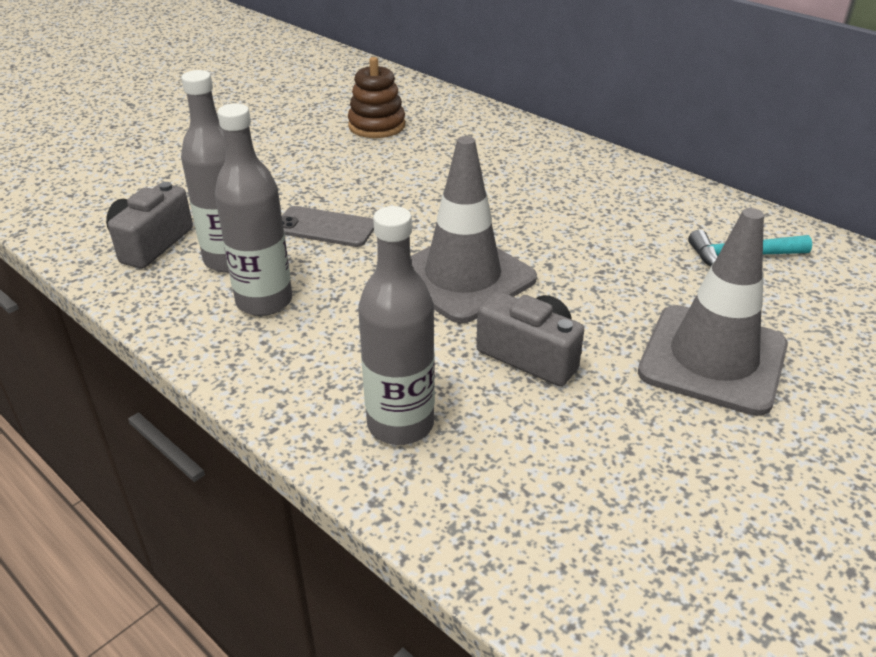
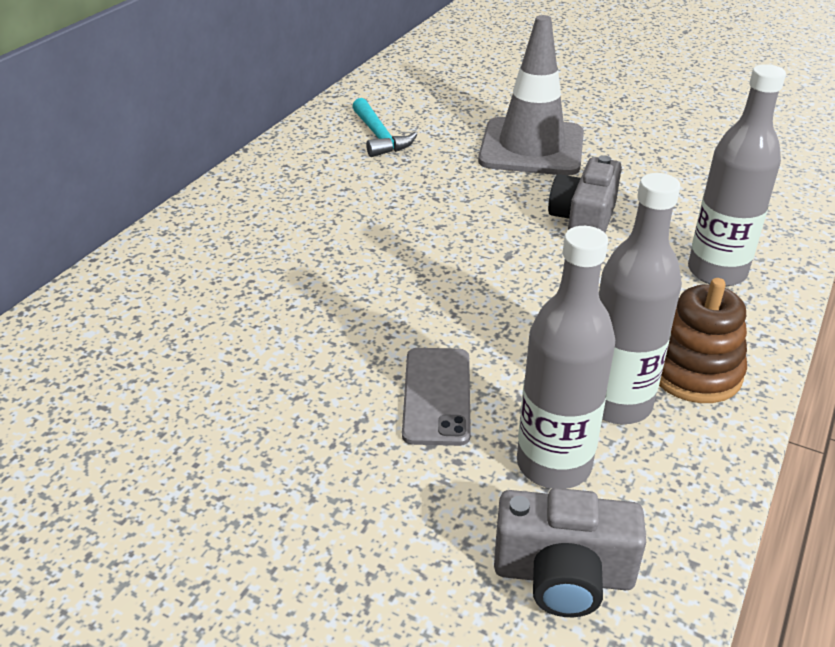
camera: 105 degrees left, 0 degrees up
brown stacking toy [348,57,405,138] -> brown stacking toy moved to [659,278,747,403]
grey traffic cone [411,136,537,323] -> none

